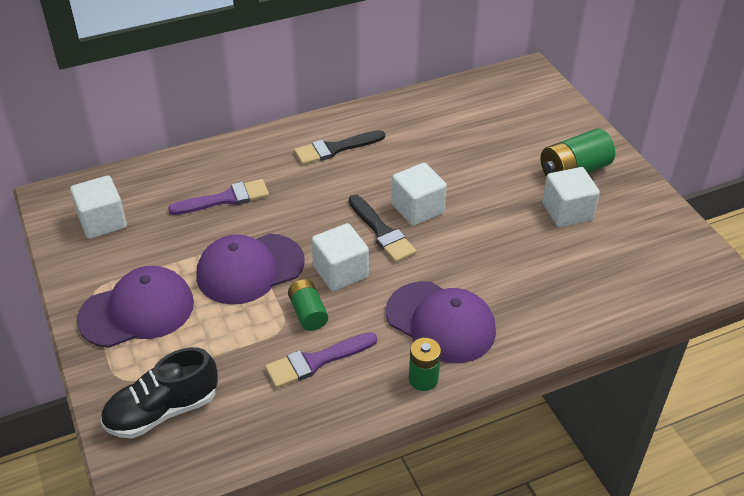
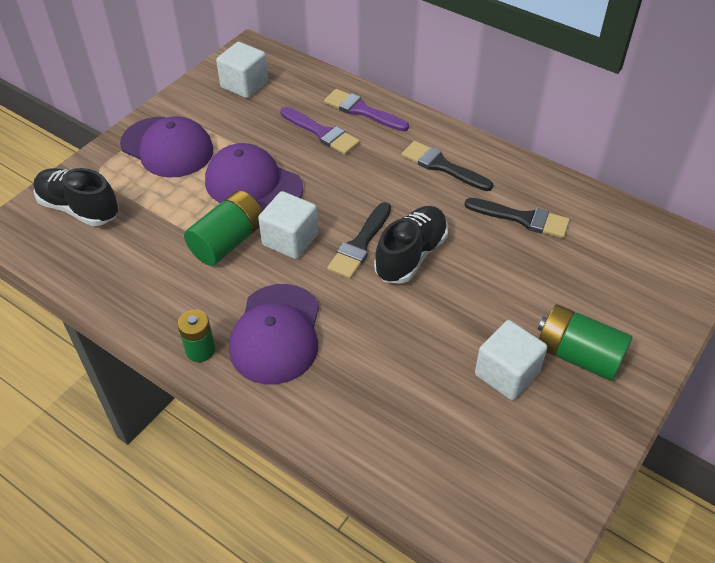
camera: 60 degrees right, 5 degrees up
purple brush [265,332,377,388] -> purple brush moved to [324,89,409,131]
green battery [288,279,328,331] -> green battery [184,190,262,266], size x1.61
white cube [391,163,447,226] -> black shoe [374,206,448,284]
none -> black brush [465,198,570,238]

